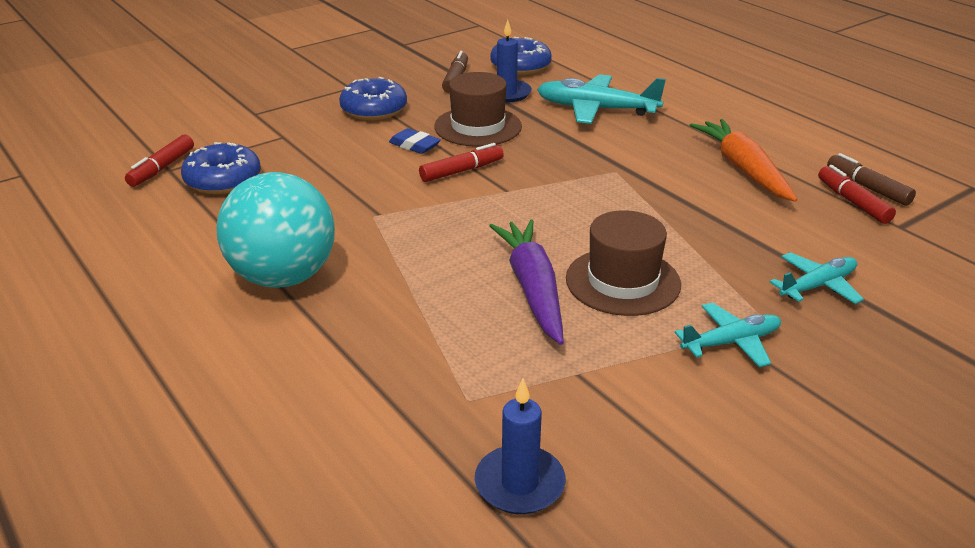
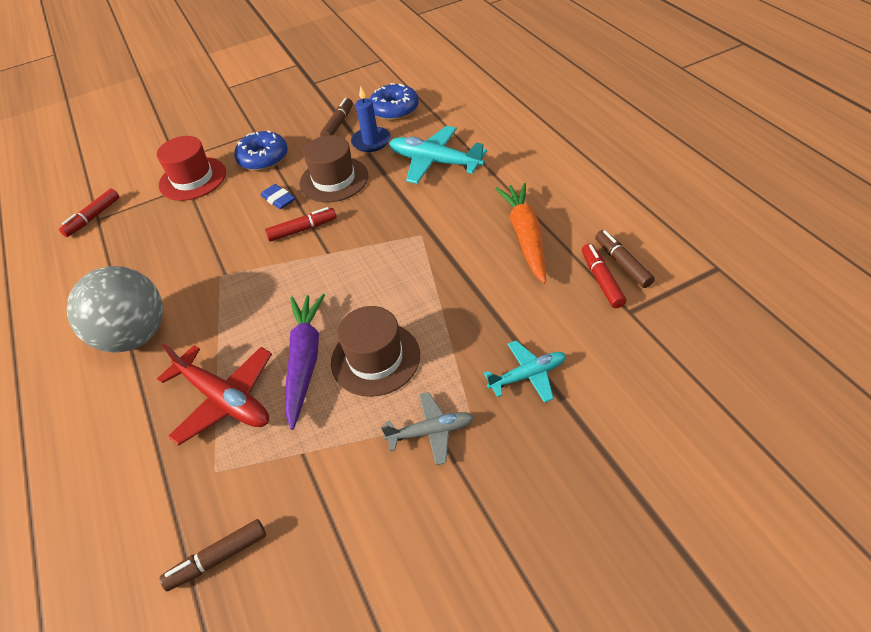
camera: 15 degrees right, 15 degrees up
blue donut [181,142,261,194] -> none
turquoise ball [216,172,335,288] -> grey ball [67,266,163,353]
blue candle [475,378,566,514] -> brown marker [160,519,266,591]
turquoise plane [675,303,781,367] -> grey plane [381,392,474,465]
none -> red hat [157,136,226,201]
none -> red plane [157,343,272,445]

